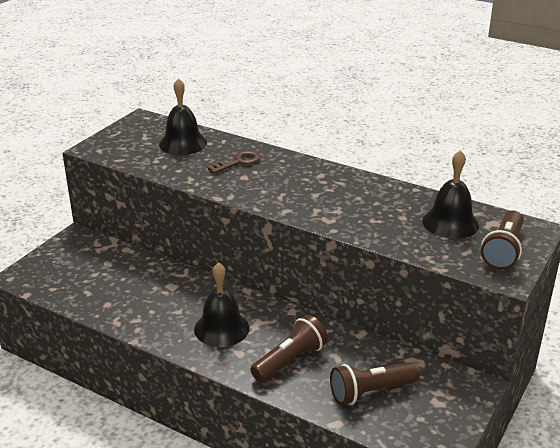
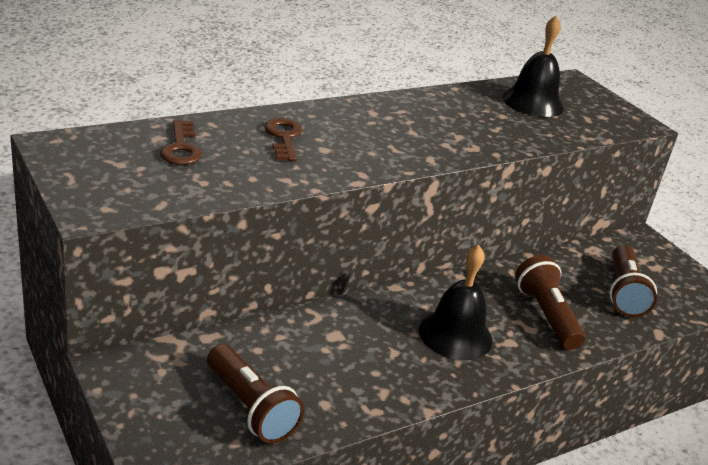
camera: 65 degrees left, 0 degrees up
black bell [159,78,207,155] -> brown key [160,120,202,165]
brown flashlight [481,210,524,270] -> brown flashlight moved to [207,344,304,444]

